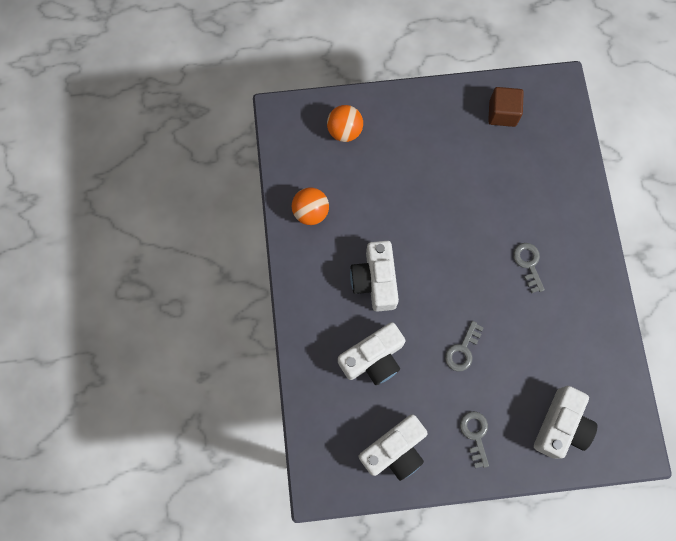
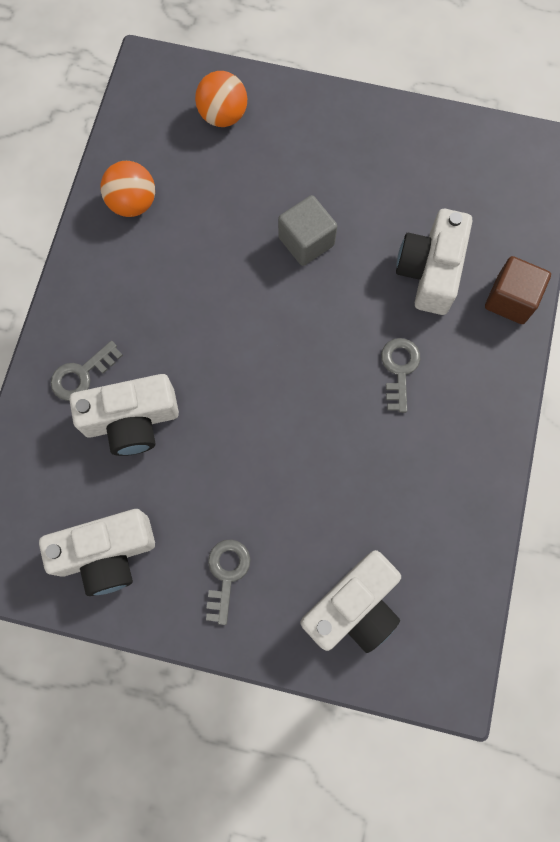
camera: 20 degrees right, 0 degrees up
white camera [350,241,399,312] -> white camera moved to [396,209,472,315]
grey key [445,321,484,372] -> grey key moved to [51,341,123,401]
brown cube [488,87,524,127] -> brown cube moved to [485,256,551,324]
none -> grey cube [278,195,337,266]

